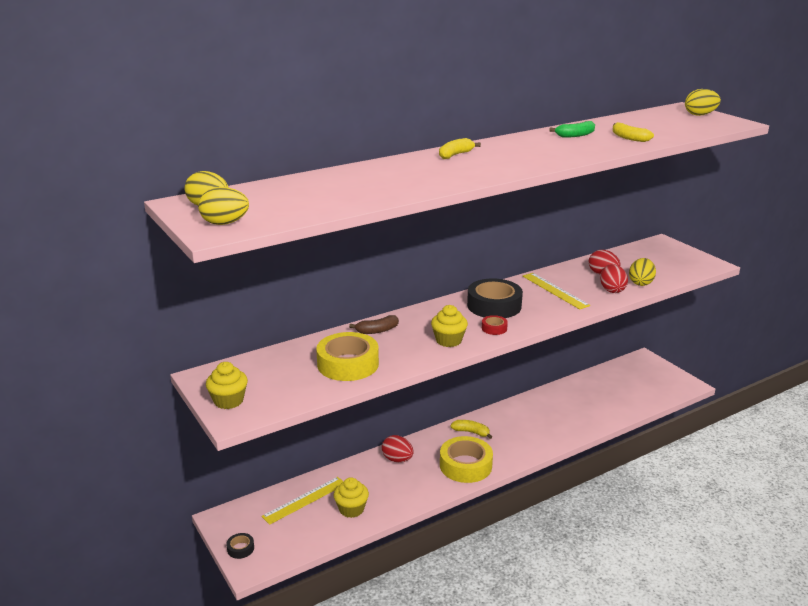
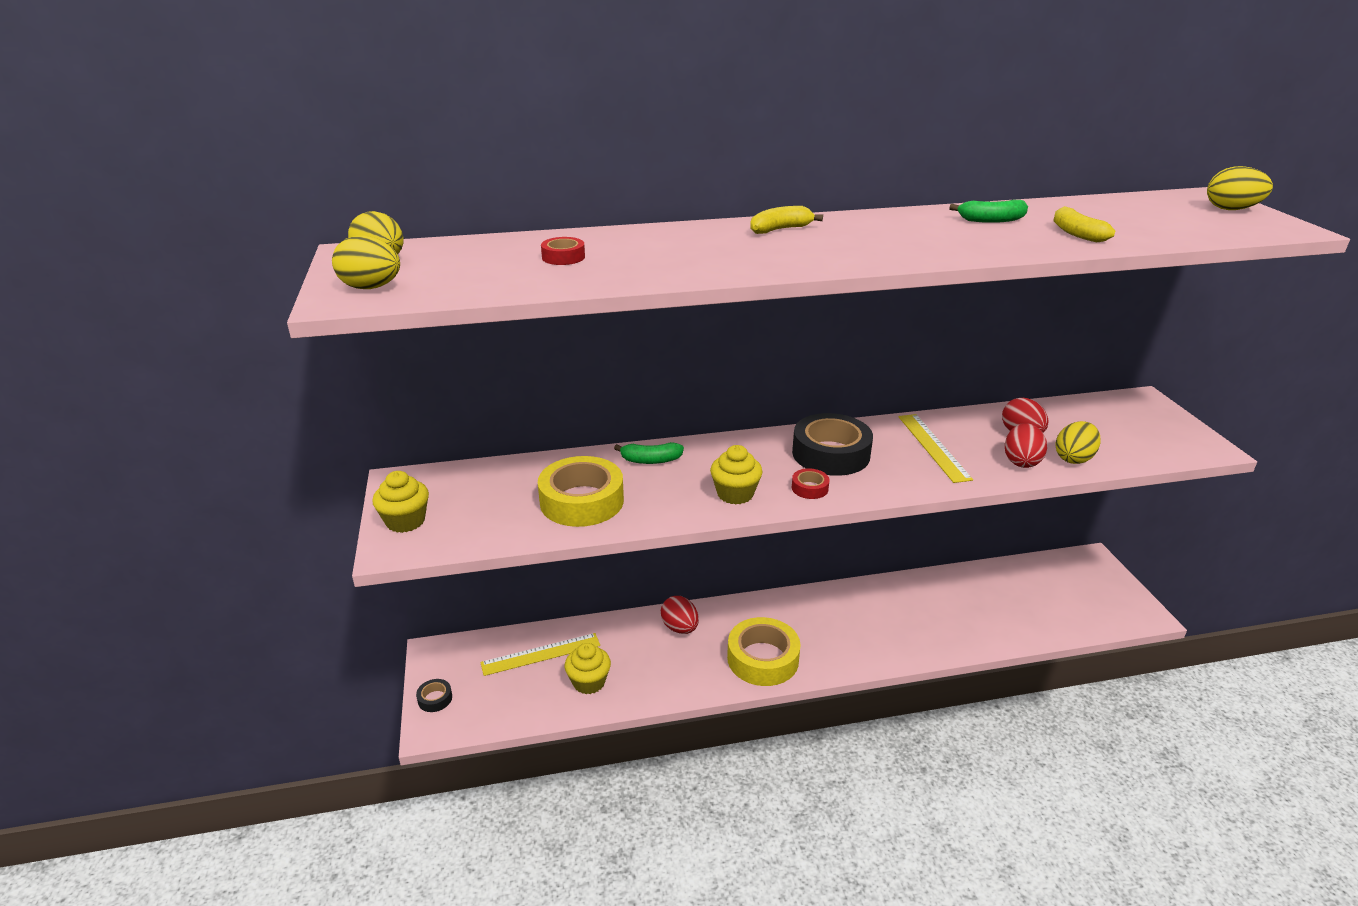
camera: 20 degrees right, 5 degrees up
brown banana [349,315,399,334] -> green banana [614,442,684,464]
yellow banana [450,420,492,439] -> none
none -> red tape [541,237,585,265]

